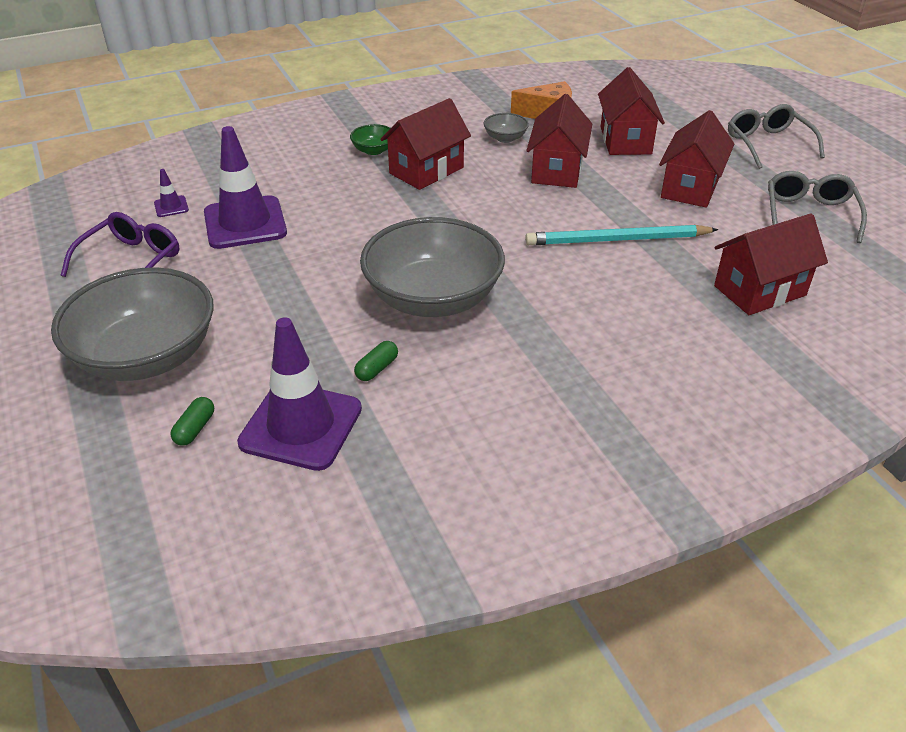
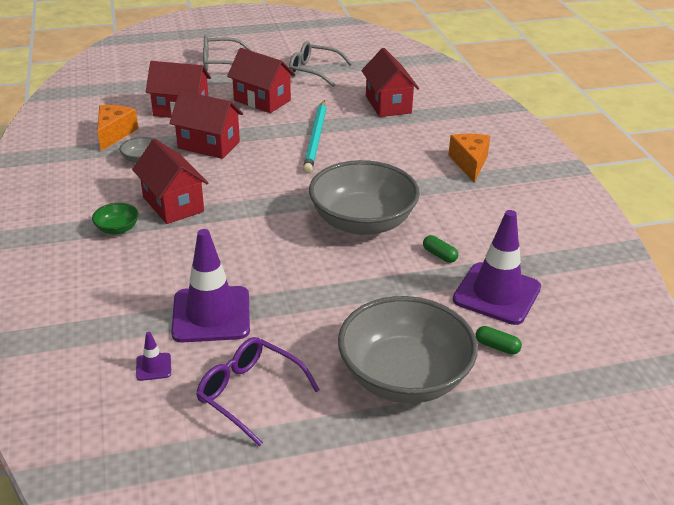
camera: 80 degrees left, 5 degrees down
none -> orange cheese [448,134,490,182]

